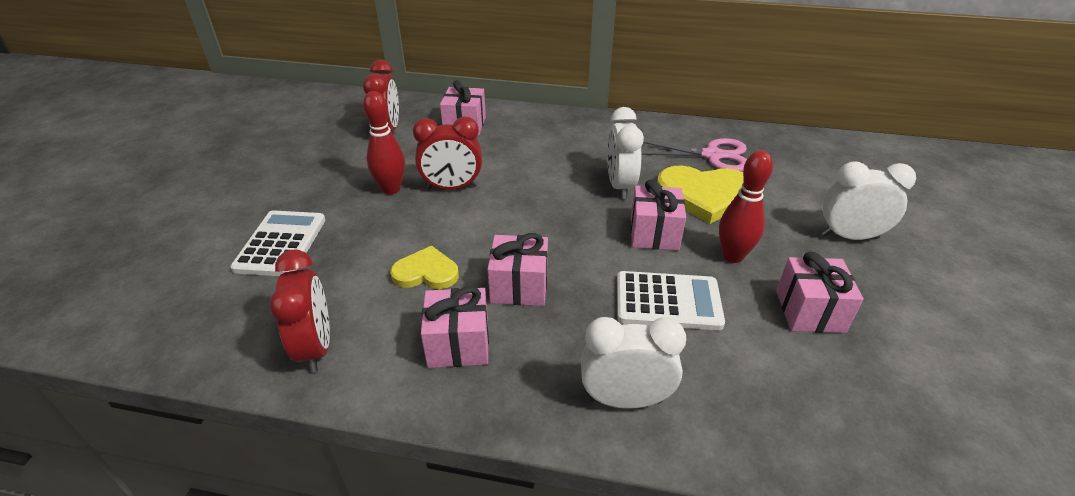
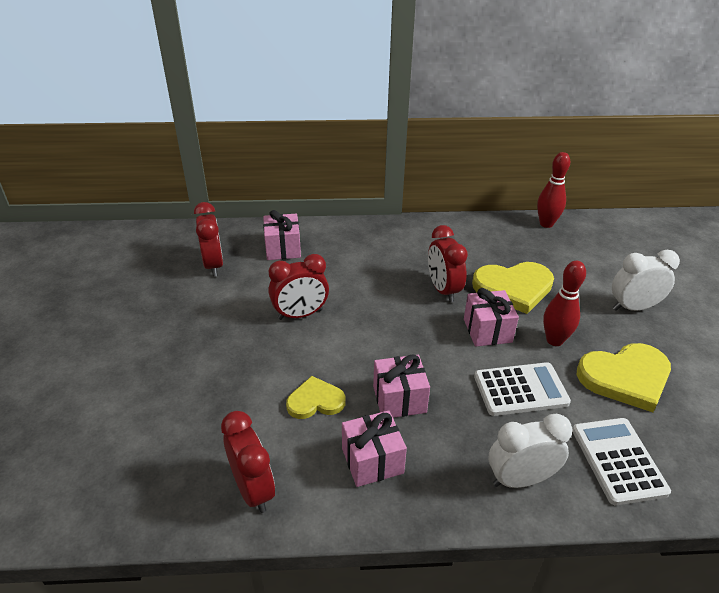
camera: 15 degrees left, 0 degrees up
white calculator [230,210,325,276] -> white calculator moved to [572,418,671,505]
red bowling pin [363,91,405,195] -> red bowling pin moved to [537,152,570,228]
white clock [607,107,644,199] -> red clock [428,225,468,302]
pink scissors [641,138,747,172] -> none
pink gift [776,252,864,333] -> yellow heart [577,343,671,412]

